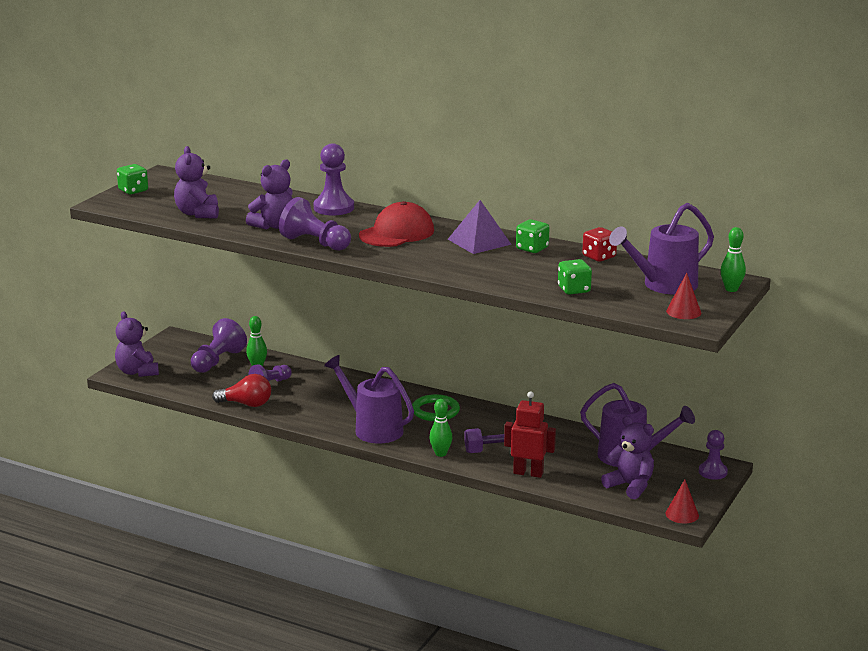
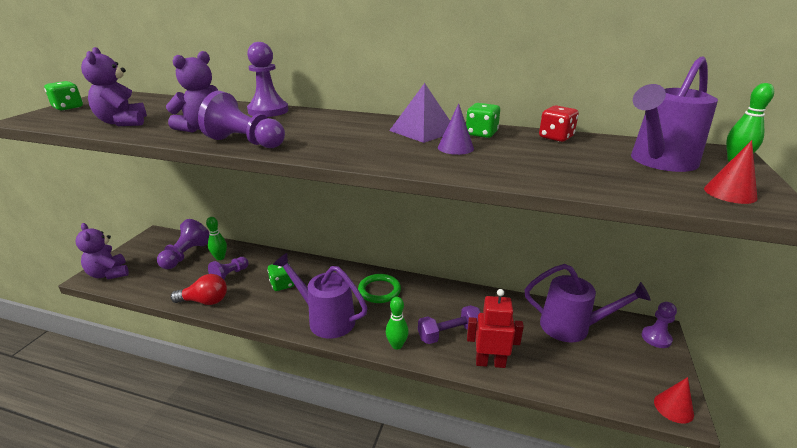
camera: 10 degrees left, 5 degrees up
red cap [359,201,434,247] -> none
green dice [558,259,592,295] -> green dice moved to [267,263,294,291]
purple teddy bear [601,416,654,499] -> none
none -> purple cone [438,103,474,155]

